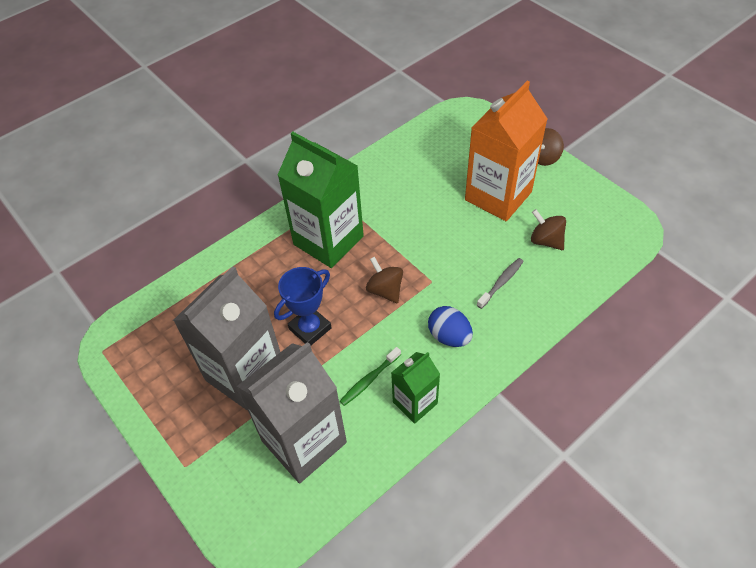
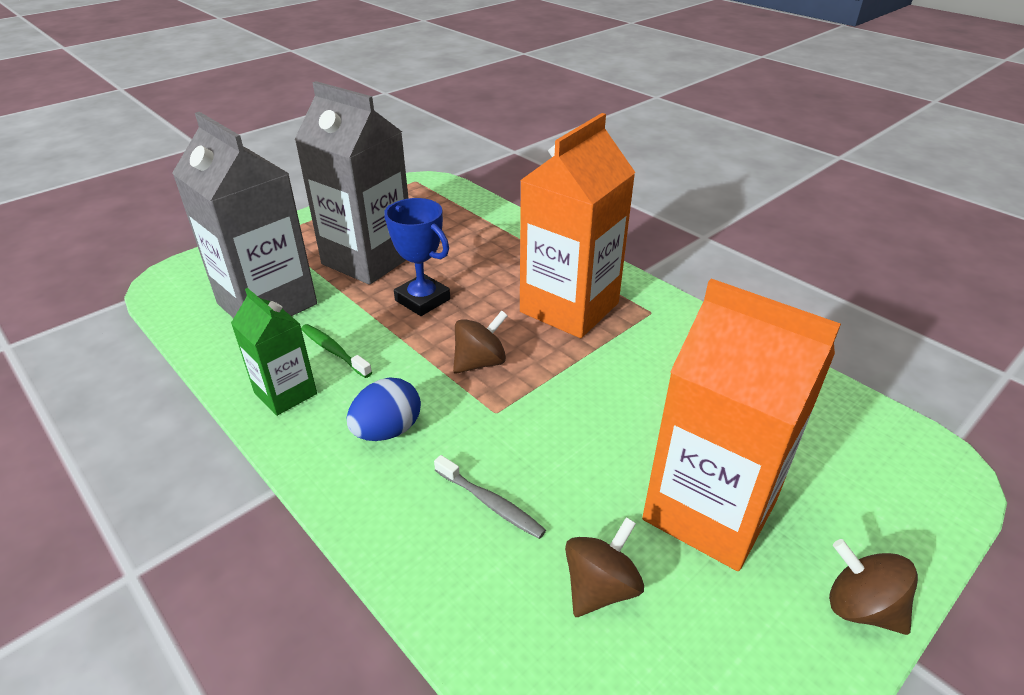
camera: 85 degrees right, 15 degrees down
green carton [278,132,364,268] -> orange carton [520,113,636,338]

